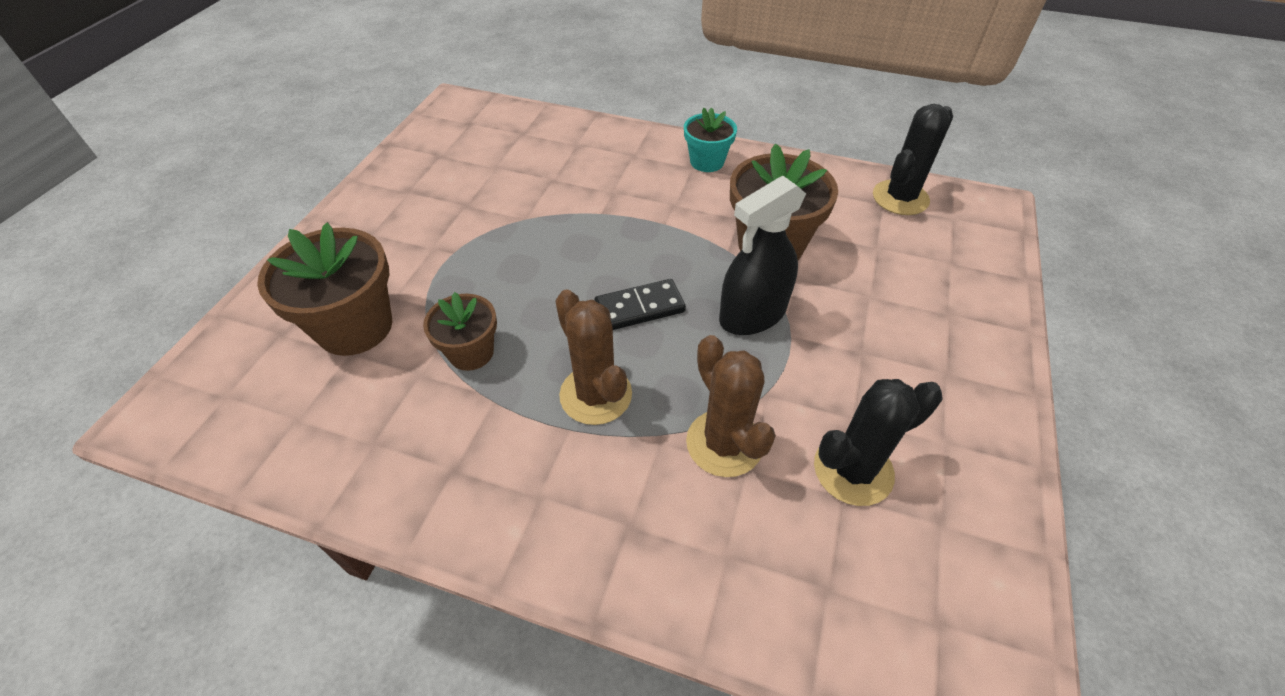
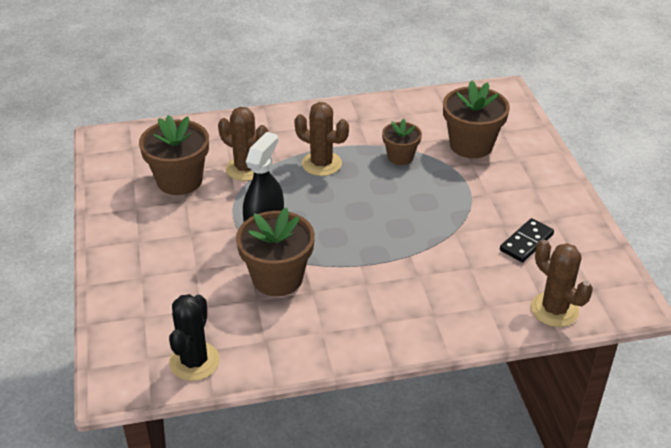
camera: 150 degrees right, 10 degrees down
black domino [595,279,686,330] -> black domino moved to [500,218,554,262]
turquoise flower pot [684,107,737,172] -> none
black cactus [814,379,943,506] -> brown flower pot [139,115,209,195]
none -> brown cactus [531,240,593,327]

